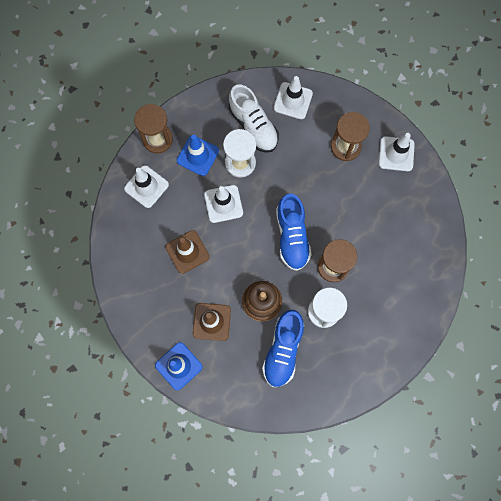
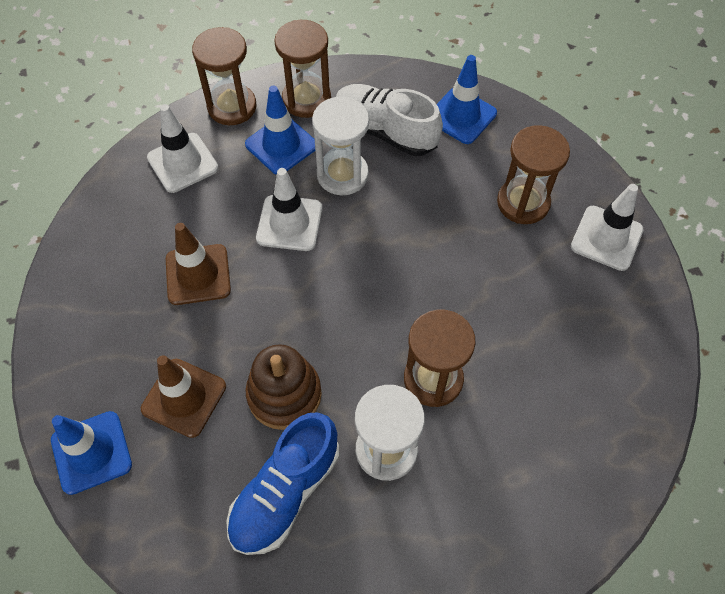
camera: 20 degrees right, 15 degrees down
white shoe [229,84,279,153] -> white shoe turned 135 degrees clockwise [336,84,443,156]
white traffic cone [274,76,313,119] -> blue traffic cone [437,55,497,144]
blue shoe [276,193,311,271] -> none
none -> brown hourglass [274,20,331,118]

